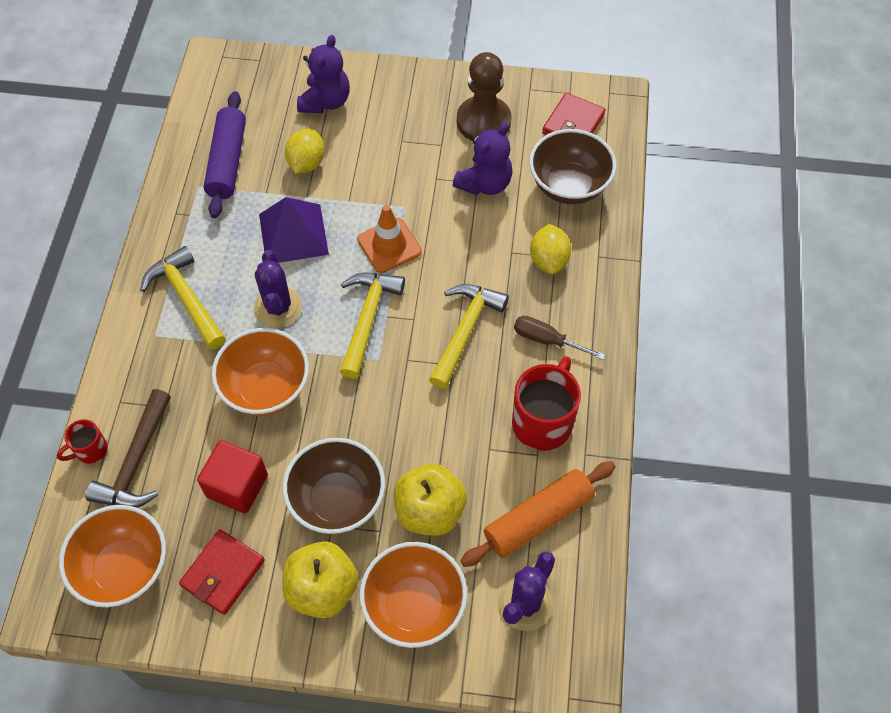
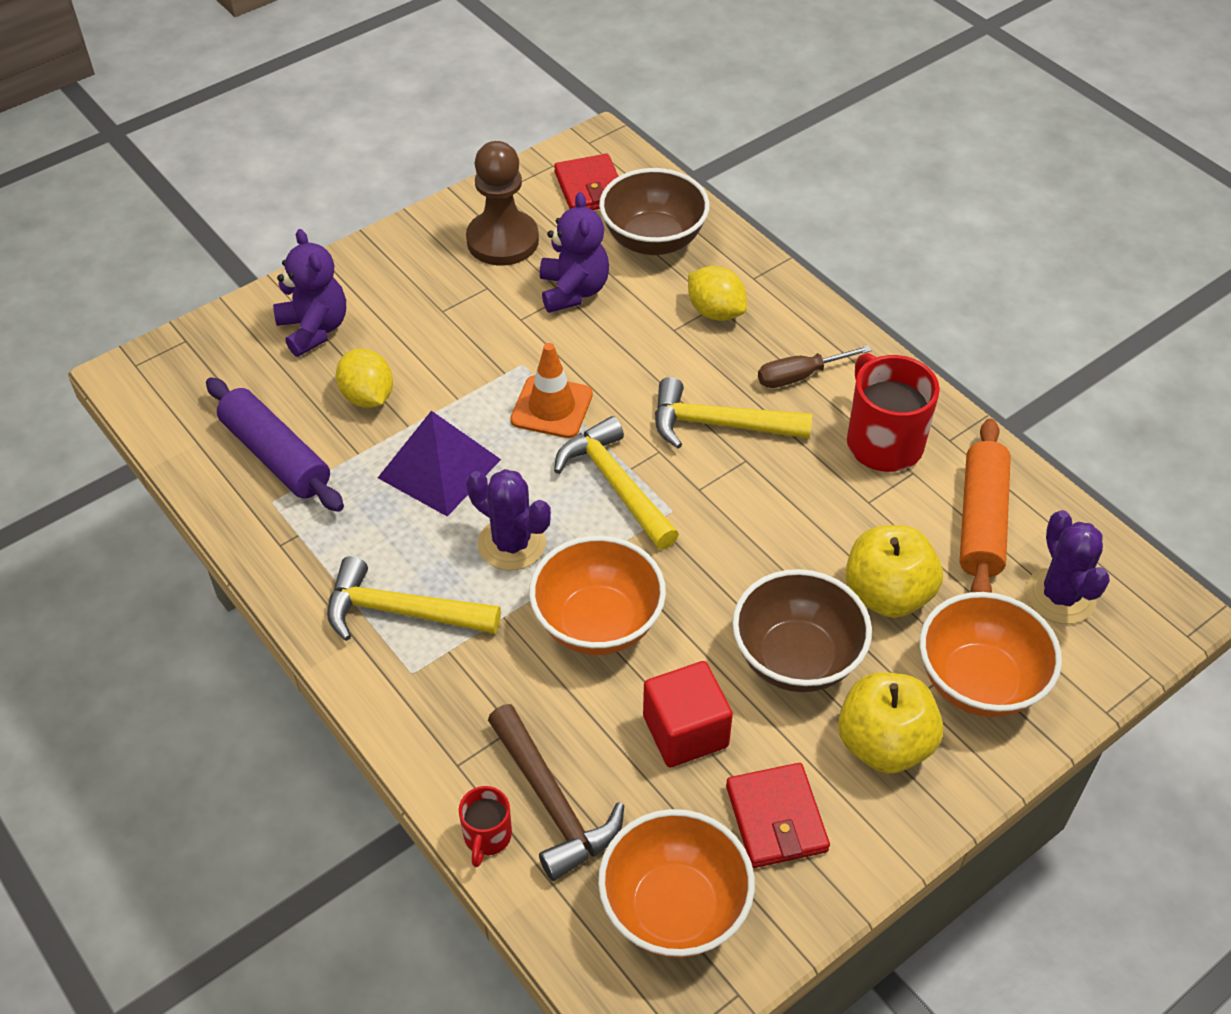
camera: 45 degrees left, 10 degrees down
yellow hammer [429,284,509,389] -> yellow hammer turned 60 degrees counterclockwise [655,377,812,449]

